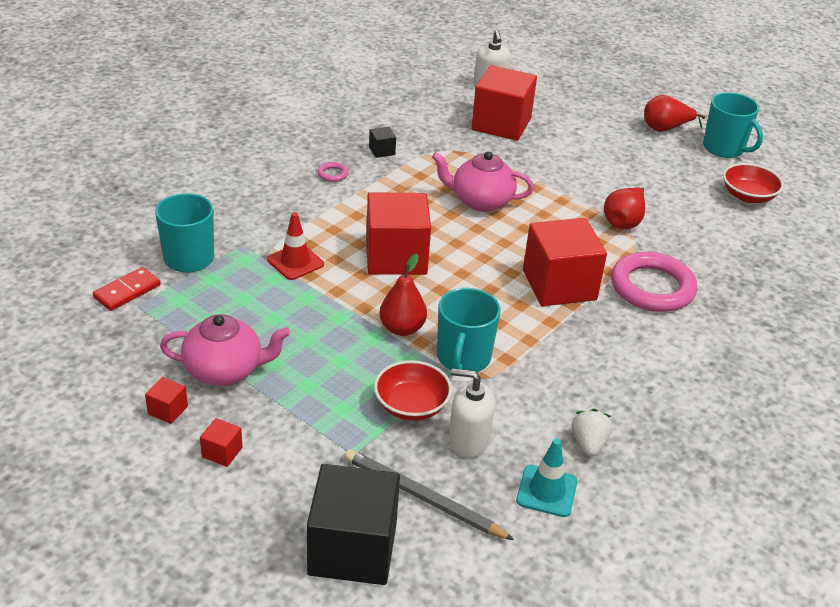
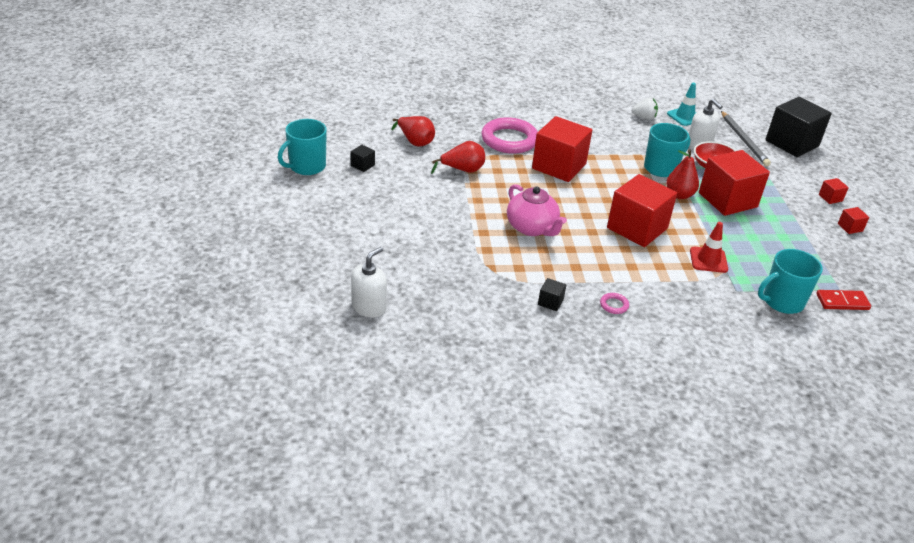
camera: 135 degrees left, 0 degrees up
pink teapot [160,314,290,386] -> none
red cube [471,65,537,141] -> red cube moved to [699,150,770,216]
white strawberry [572,409,612,457] -> white strawberry turned 135 degrees counterclockwise [632,98,658,120]
red pear [644,95,706,132] -> red pear moved to [391,116,435,146]
turquoise mug [703,92,763,158] -> turquoise mug turned 135 degrees counterclockwise [278,119,327,175]
red bowl [723,163,784,203] -> none
none -> black cube [351,145,375,172]

